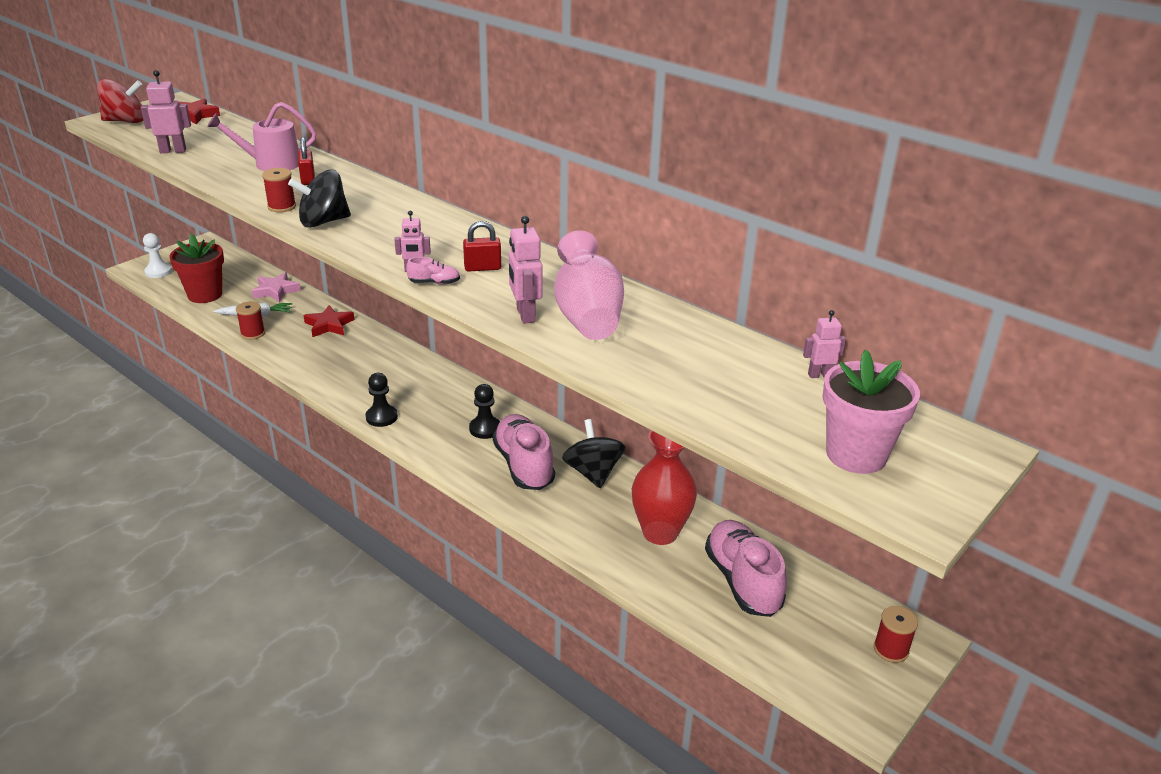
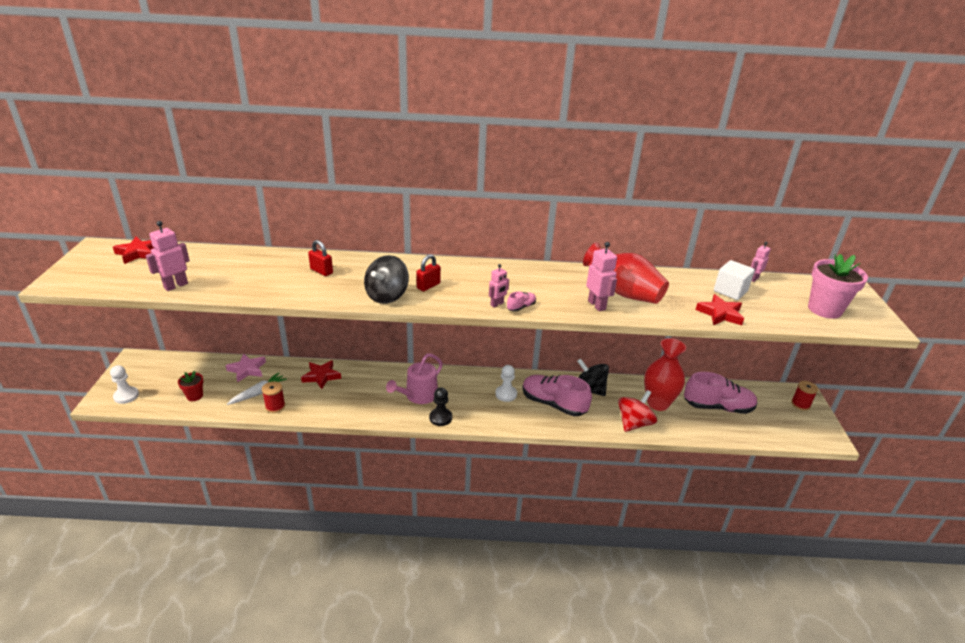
camera: 40 degrees left, 0 degrees up
red spinning top [97,79,143,123] -> red spinning top moved to [618,390,657,432]
red flower pot [169,234,224,303] -> red flower pot [178,371,203,401], size x0.54
pink watering can [207,102,316,171] -> pink watering can moved to [386,353,443,404]
red spool [262,168,296,212] -> none
red padlock [463,221,501,272] -> red padlock moved to [416,254,441,292]
black pawn [469,384,500,439] -> white pawn [495,365,517,402]
pink robot [509,216,543,324] -> pink robot turned 150 degrees counterclockwise [586,242,617,311]
pink vase [554,230,624,340] -> red vase [583,242,669,304]
pink shoe [705,520,787,617] -> pink shoe turned 150 degrees clockwise [684,372,758,414]
none -> red star [696,294,744,325]
none -> white cube [714,260,755,300]

